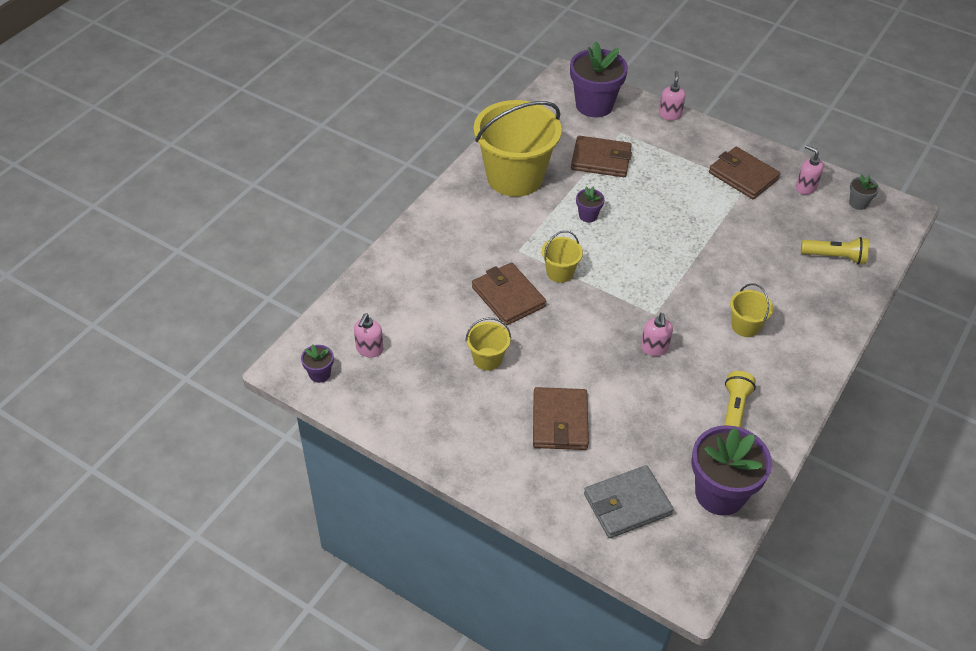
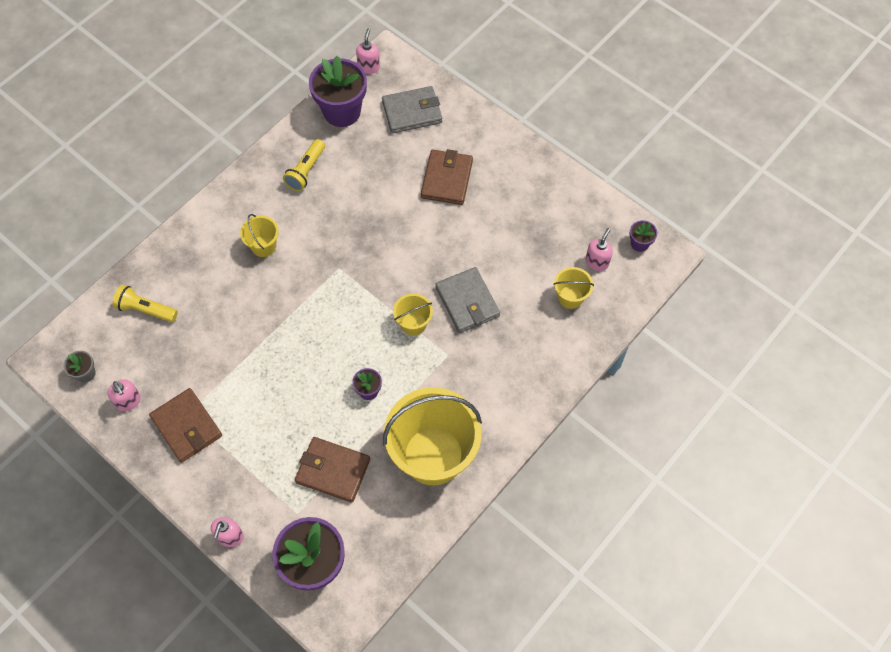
camera: 170 degrees left, 15 degrees up
yellow bucket [466,318,511,371] -> yellow bucket moved to [553,267,594,309]
brown wallet [472,262,546,325] -> grey wallet [435,267,500,333]
pink soap dispenser [641,313,673,356] -> pink soap dispenser moved to [356,28,380,74]

